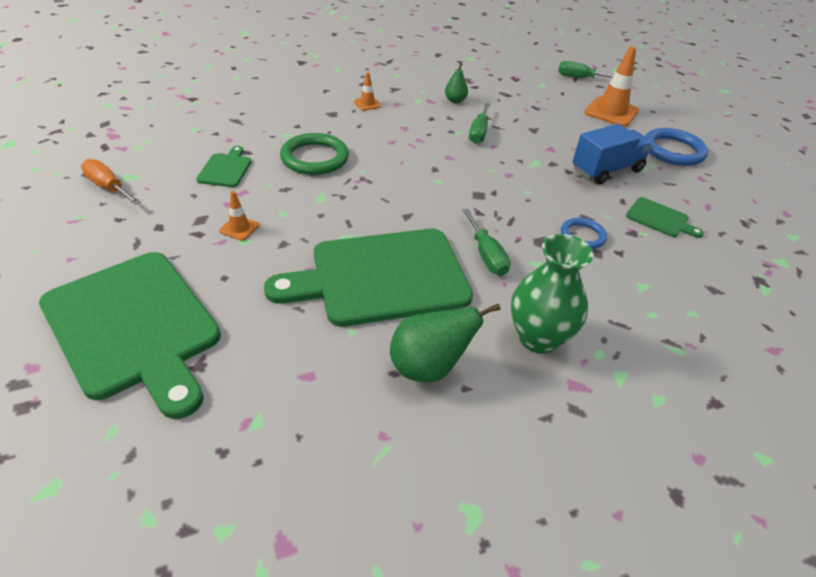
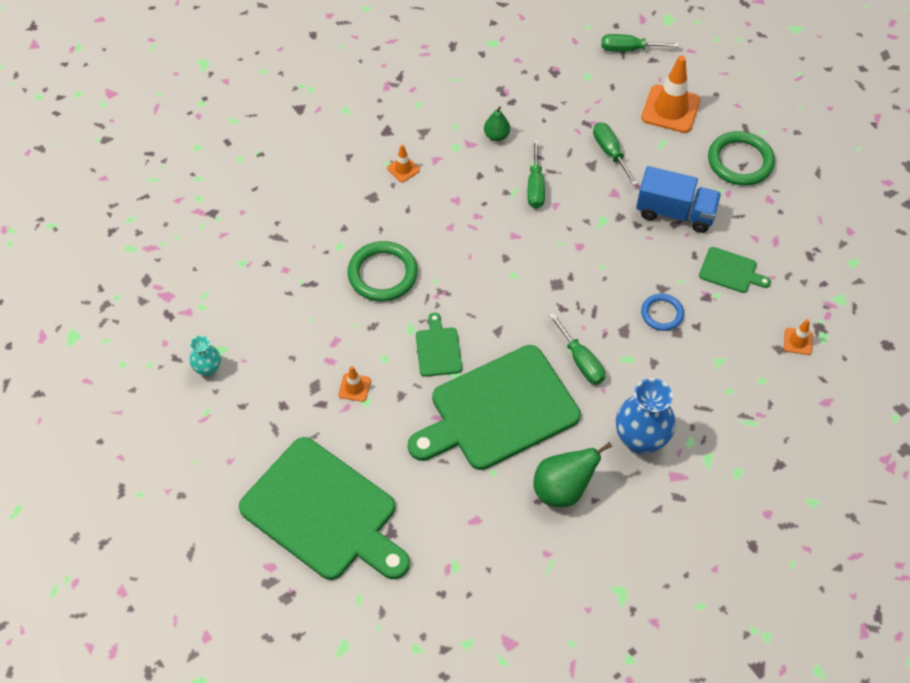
camera: 10 degrees left, 15 degrees up
orange screwdriver [81,159,141,205] -> turquoise vase [189,335,221,377]
green cutting board [196,146,252,187] -> green cutting board moved to [416,313,462,377]
green vase [511,234,594,354] -> blue vase [616,378,676,454]
blue truck [573,124,653,185] -> blue truck turned 60 degrees clockwise [636,166,721,233]
blue ring [645,128,708,166] -> green ring [708,131,775,186]
none -> green screwdriver [593,122,638,185]
none -> orange traffic cone [784,319,813,355]

